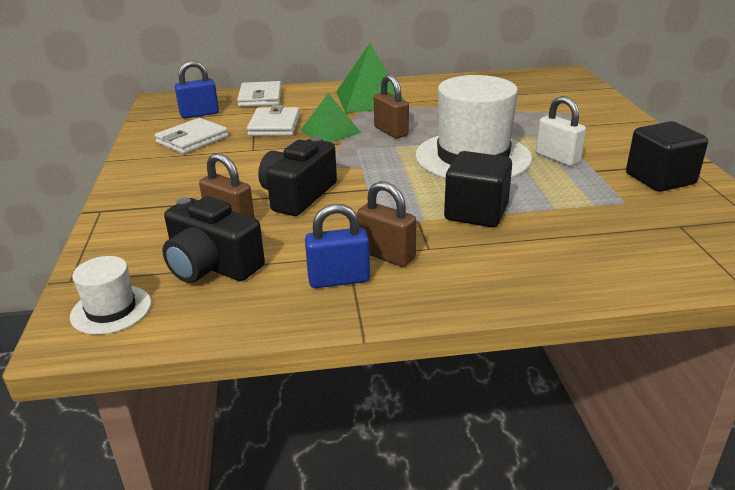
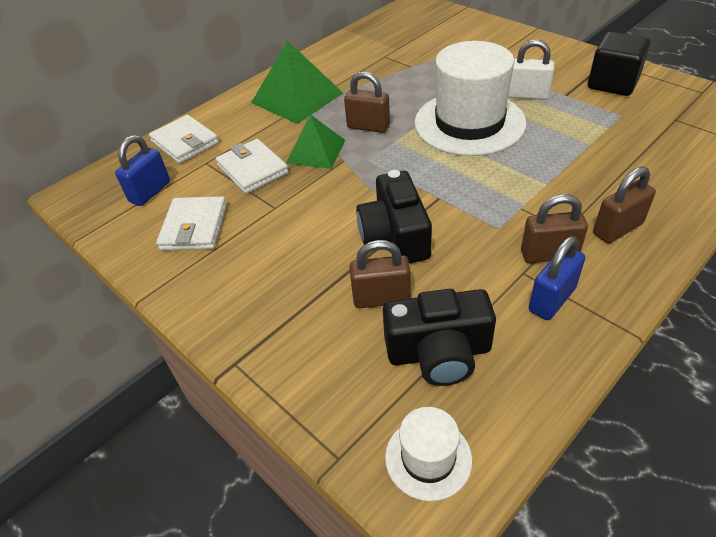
camera: 35 degrees left, 15 degrees up
black cube [444,151,512,228] -> none
none -> brown padlock [593,166,656,243]

